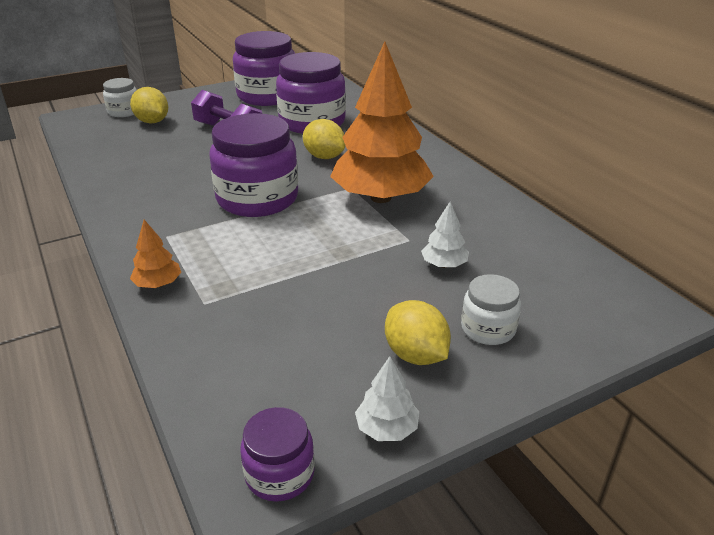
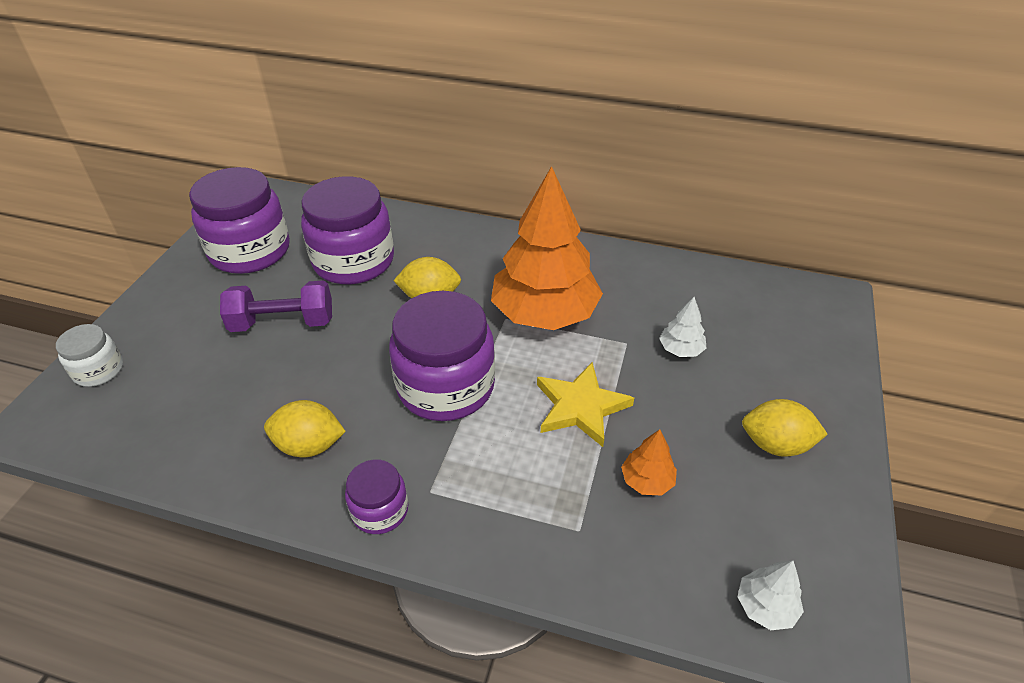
camera: 45 degrees left, 10 degrees up
yellow lemon [130,87,168,123] -> yellow lemon moved to [264,400,346,457]
orange tree [130,220,181,288] -> orange tree moved to [621,429,677,496]
purple jar [240,407,315,502] -> purple jar moved to [345,459,408,534]
white tree [355,356,419,441] -> white tree moved to [738,560,804,630]
white jar [461,274,521,345] -> none
none -> yellow star [537,362,634,447]

